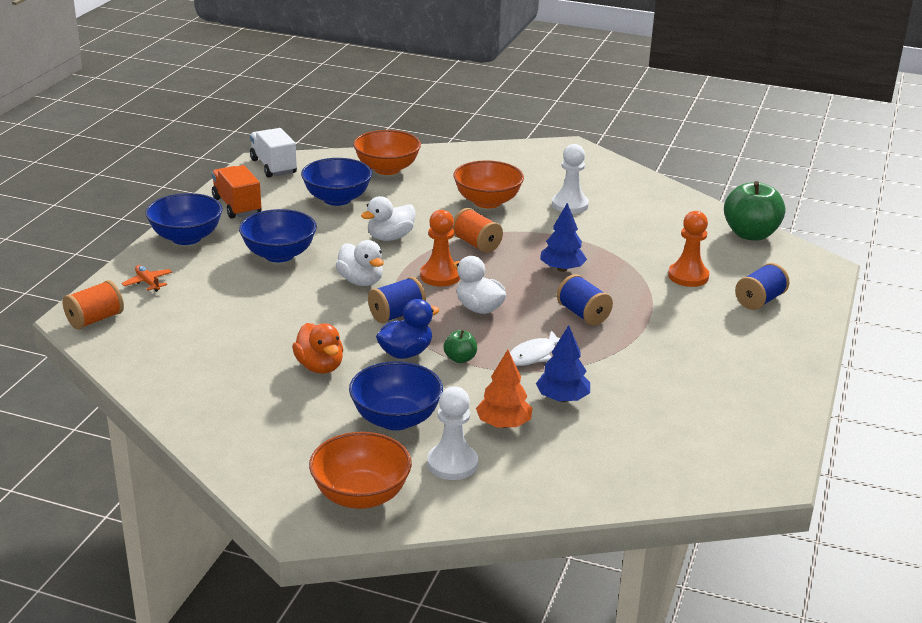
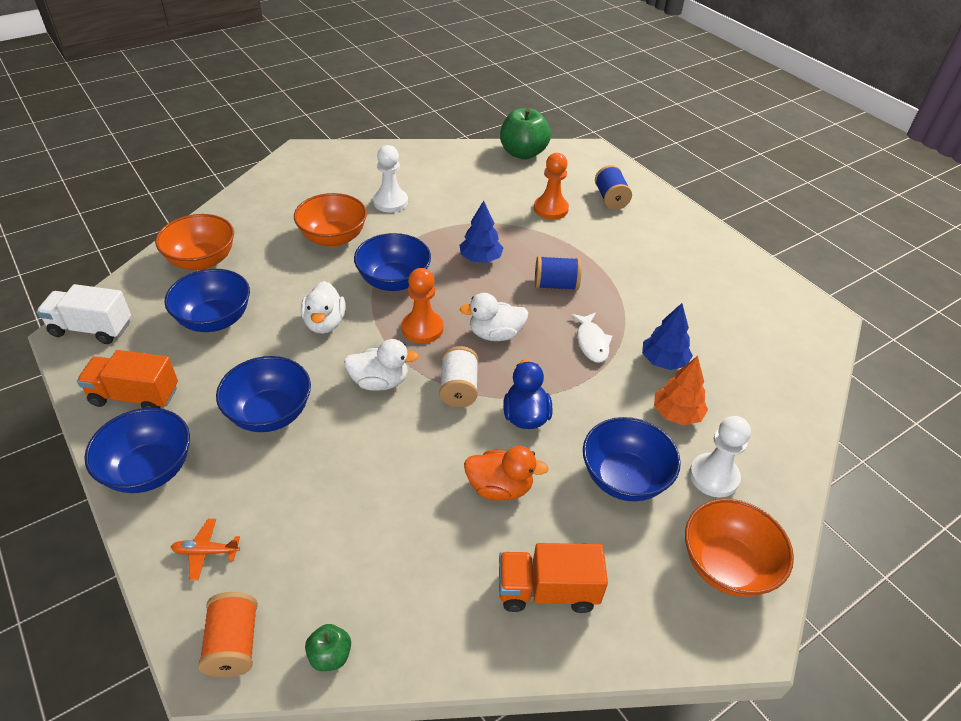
camera: 55 degrees left, 15 degrees up
blue spool [368,277,426,323] -> white spool [439,346,478,407]
green apple [444,330,477,363] -> green apple moved to [305,624,351,671]
orange spool [453,208,503,253] -> blue bowl [354,233,431,291]
none -> orange truck [499,543,608,613]

